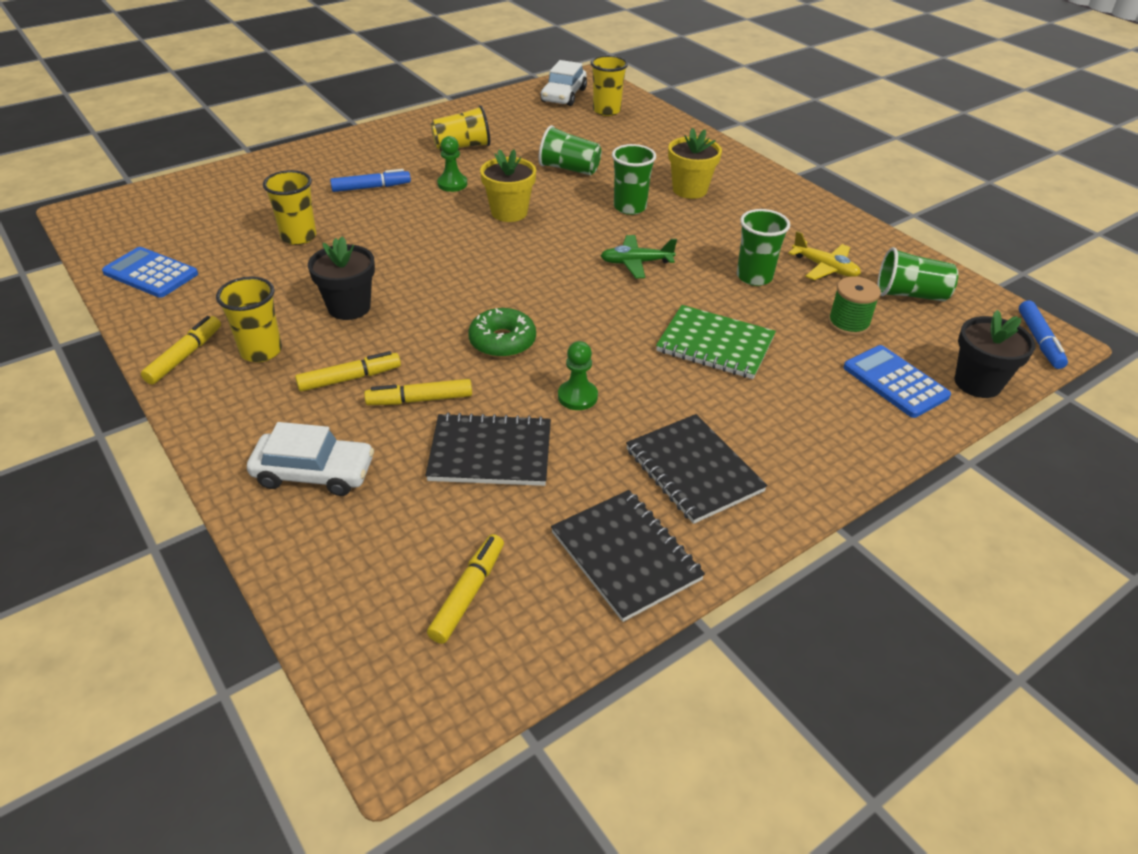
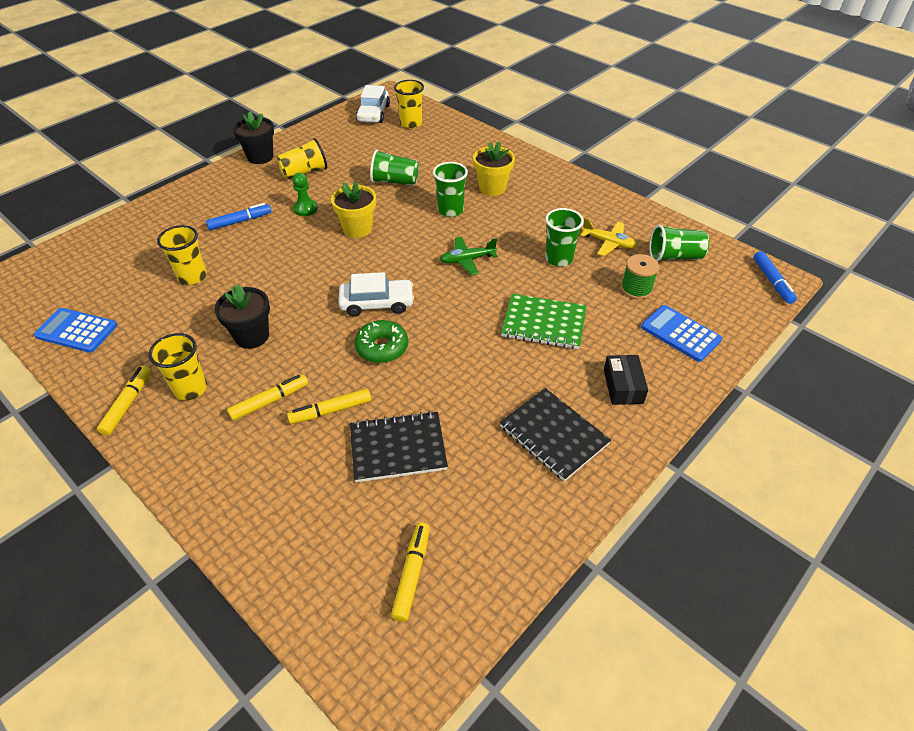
camera: 10 degrees left, 5 degrees up
white car [247,422,374,496] -> white car moved to [339,272,414,317]
black notebook [551,490,705,622] -> none
green pawn [558,341,598,410] -> none
black flower pot [955,310,1036,398] -> black flower pot moved to [233,111,274,164]
none -> black box [604,355,648,405]

